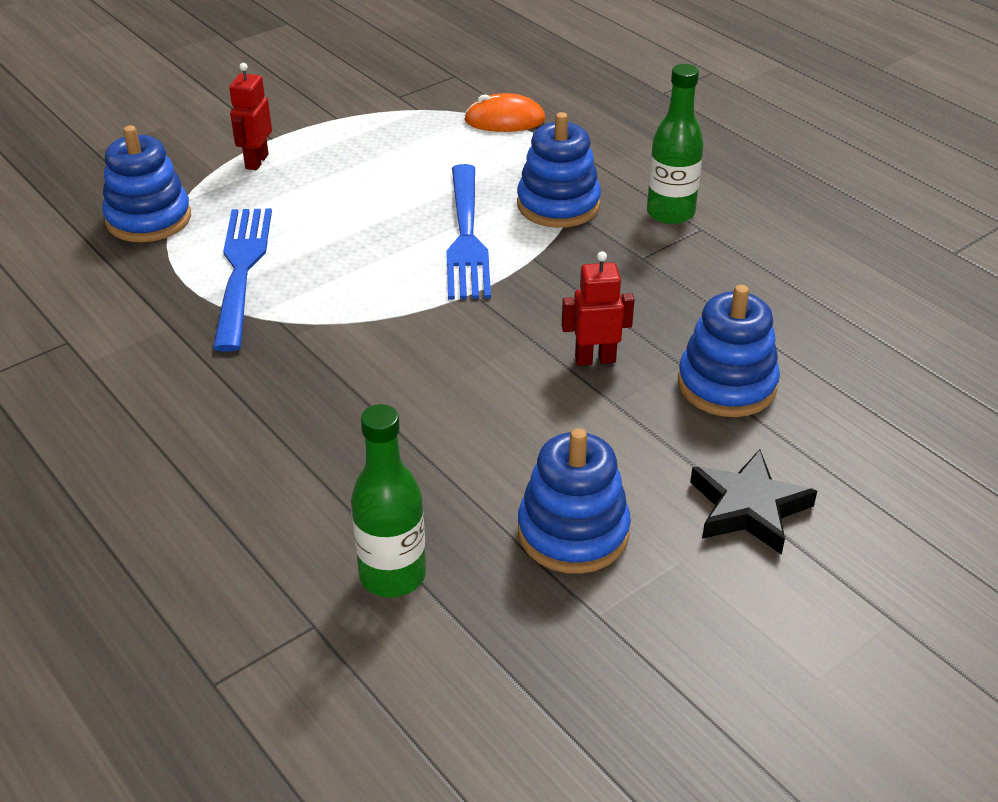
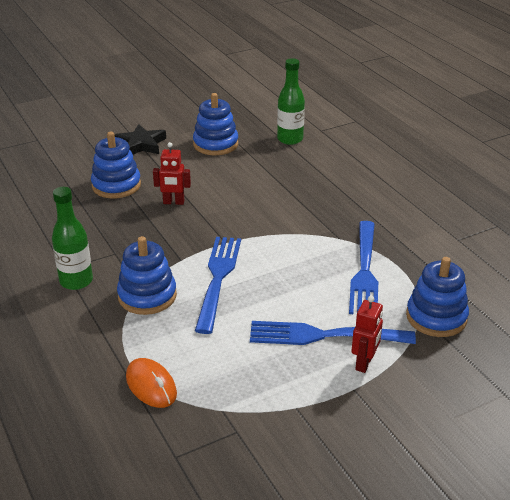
camera: 170 degrees left, 5 degrees down
orange mouse [464,93,545,132] -> orange mouse turned 45 degrees clockwise [126,358,177,408]
none -> blue fork [250,321,416,345]

